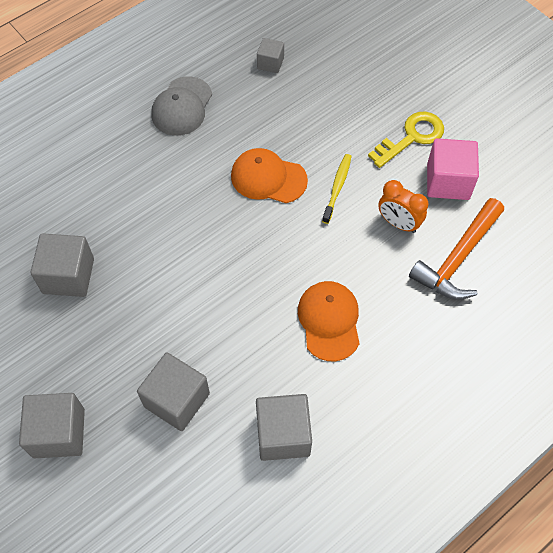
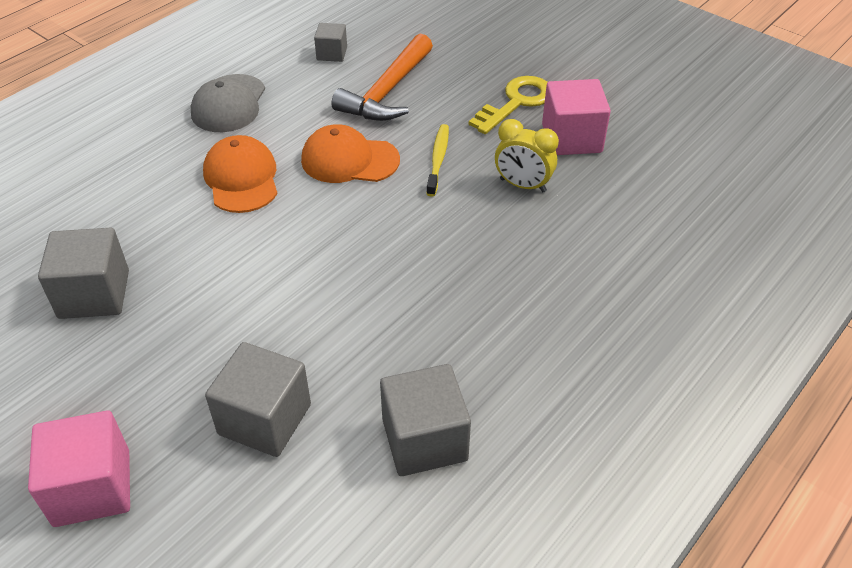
camera: 10 degrees left, 15 degrees down
grey cube [19,393,85,459] -> pink cube [28,410,130,527]
orange cap [298,281,360,361] -> orange cap moved to [203,135,278,213]
orange clock [378,180,428,233] -> yellow clock [495,119,559,192]
orange hammer [409,198,504,300] -> orange hammer moved to [332,34,433,121]

